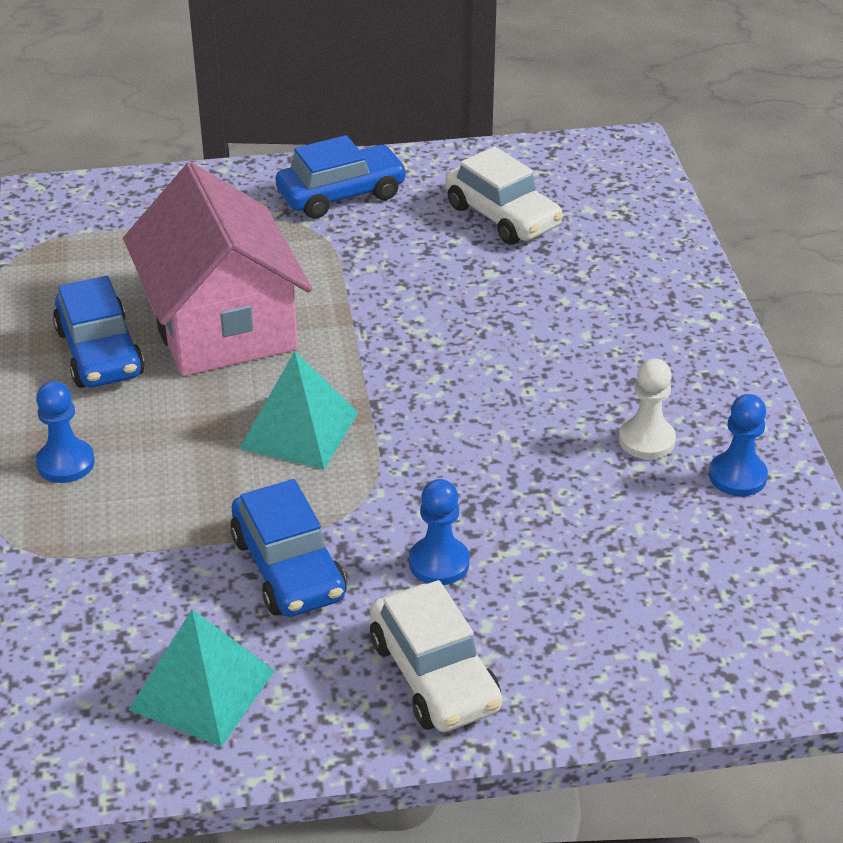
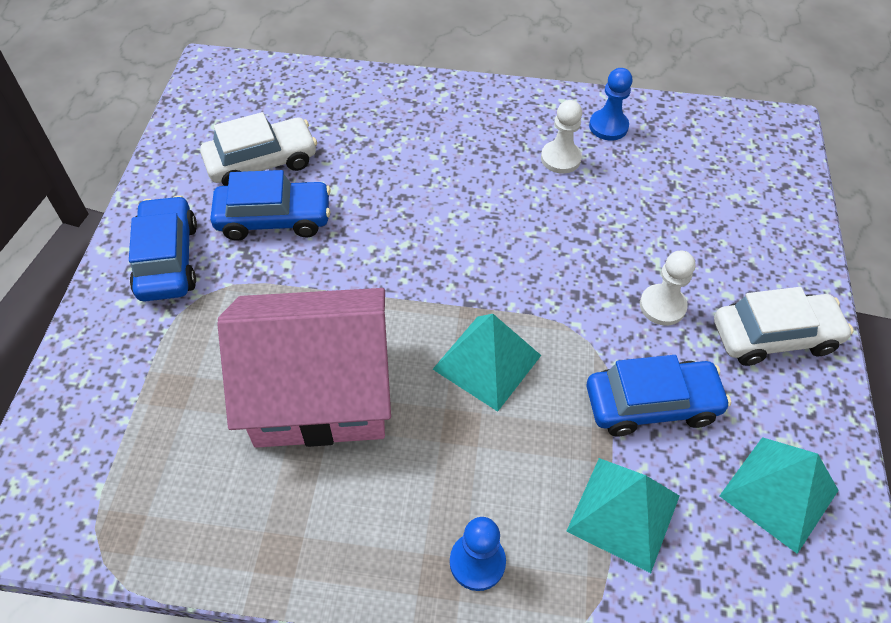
camera: 75 degrees left, 15 degrees up
blue car [53,276,145,388] -> blue car moved to [210,170,331,241]
blue pawn [409,479,470,585] -> white pawn [640,251,695,326]
none -> turquoise pyramid [567,458,680,573]

